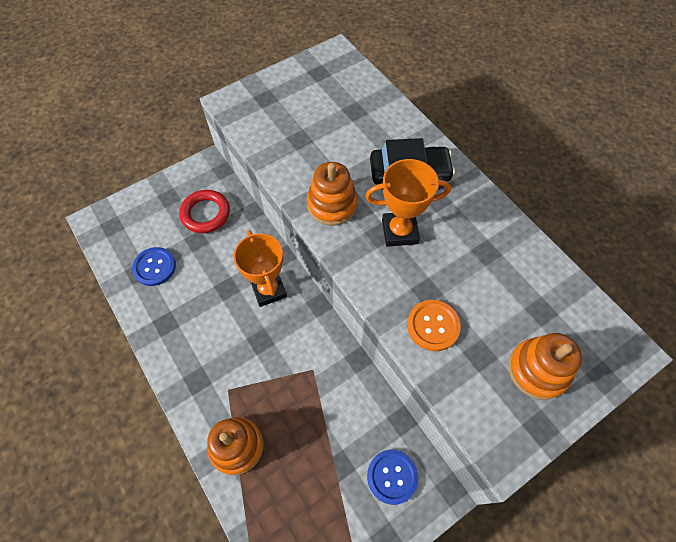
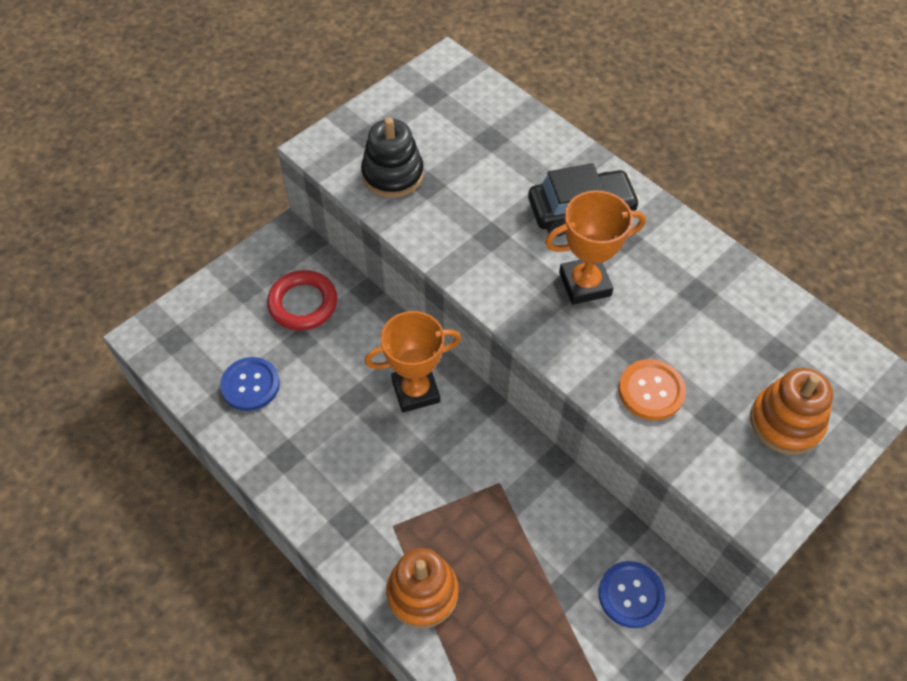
camera: 10 degrees left, 5 degrees down
orange trophy [234,230,287,307] -> orange trophy turned 75 degrees counterclockwise [365,311,461,413]
orange stacking toy [307,162,358,226] -> none
none -> black stacking toy [361,118,424,198]

